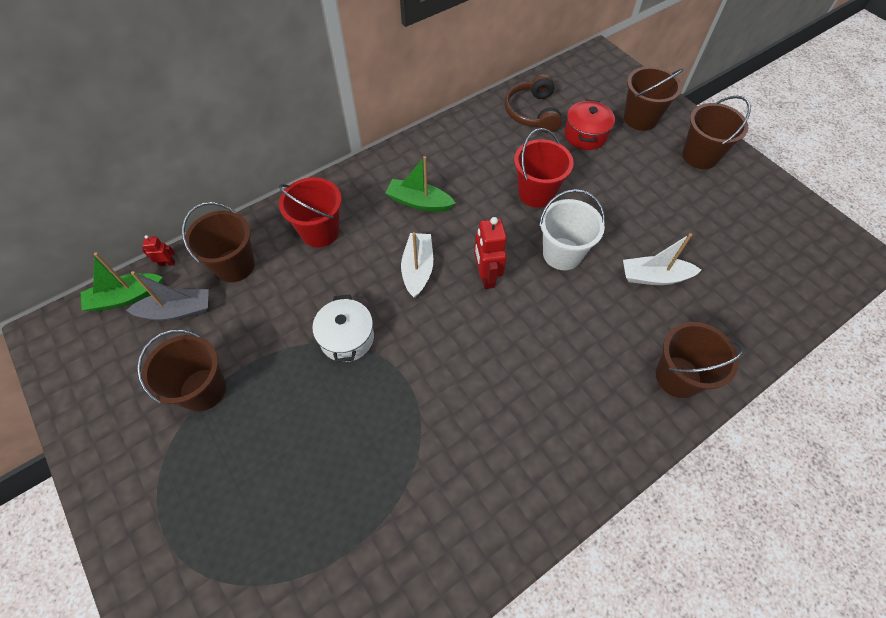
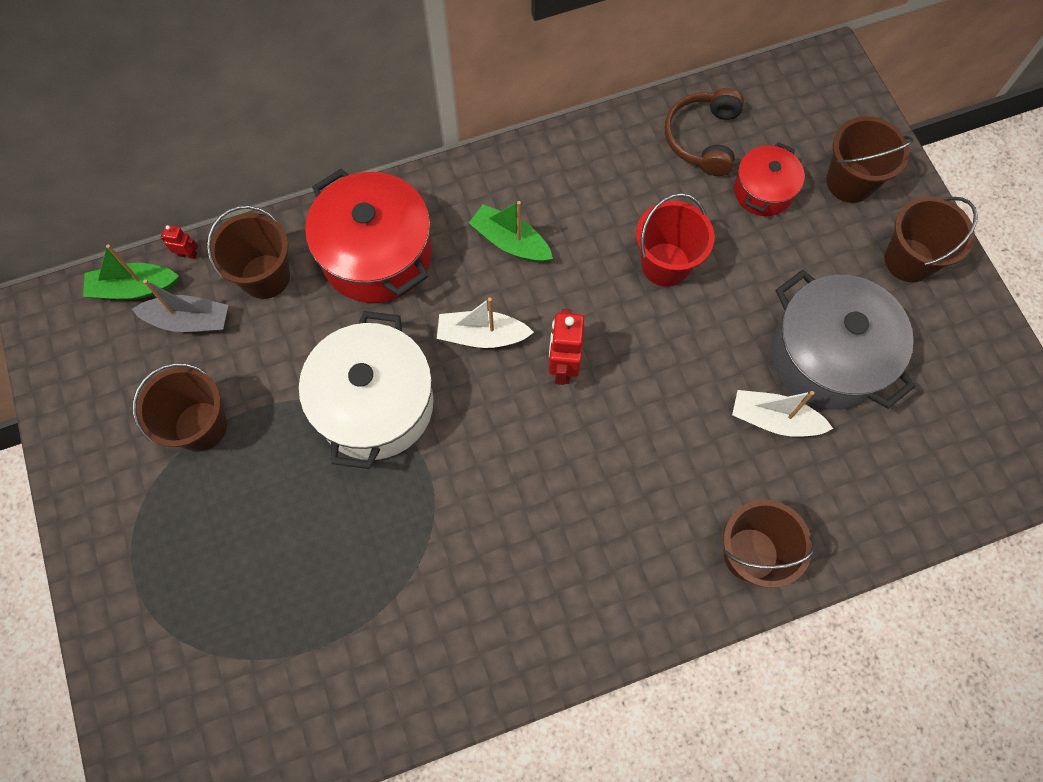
camera: 15 degrees right, 10 degrees up
red bucket [279,177,342,247] -> red pot [305,169,432,303]
white pot [312,295,374,363] -> white pot [299,311,434,469], size x1.79
white boat [401,232,433,298] -> white boat turned 105 degrees counterclockwise [437,298,534,348]
white bucket [539,189,605,270] -> none
none -> grey pot [771,270,916,410]

